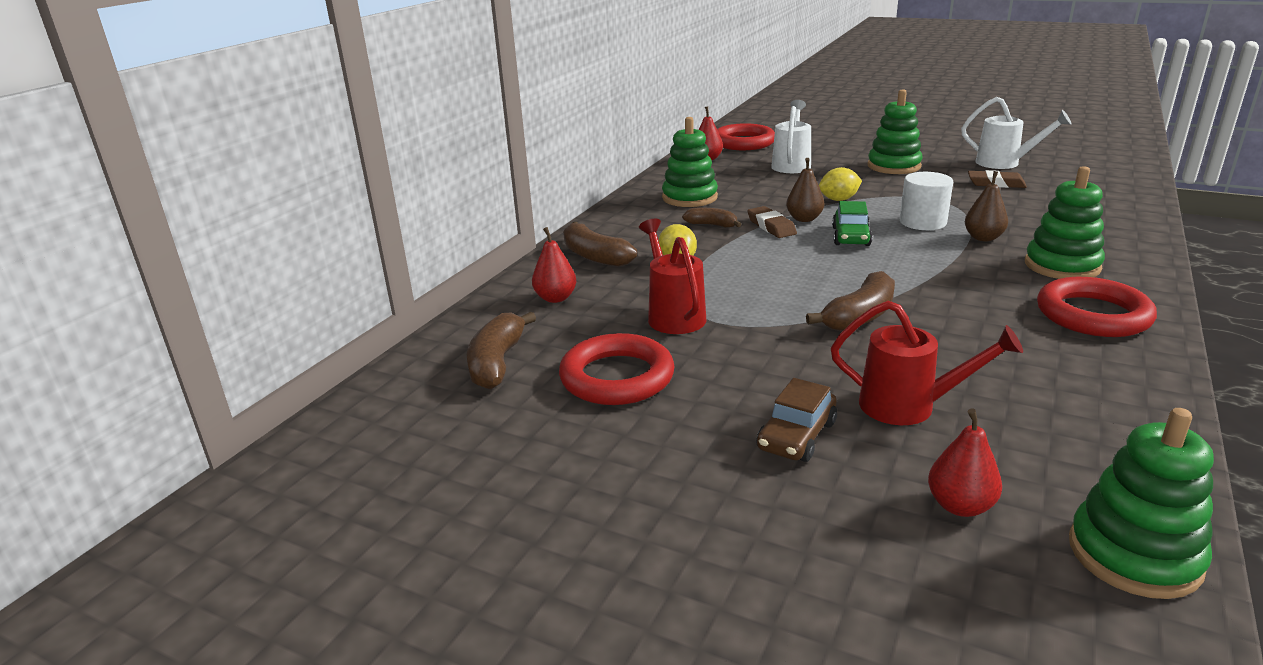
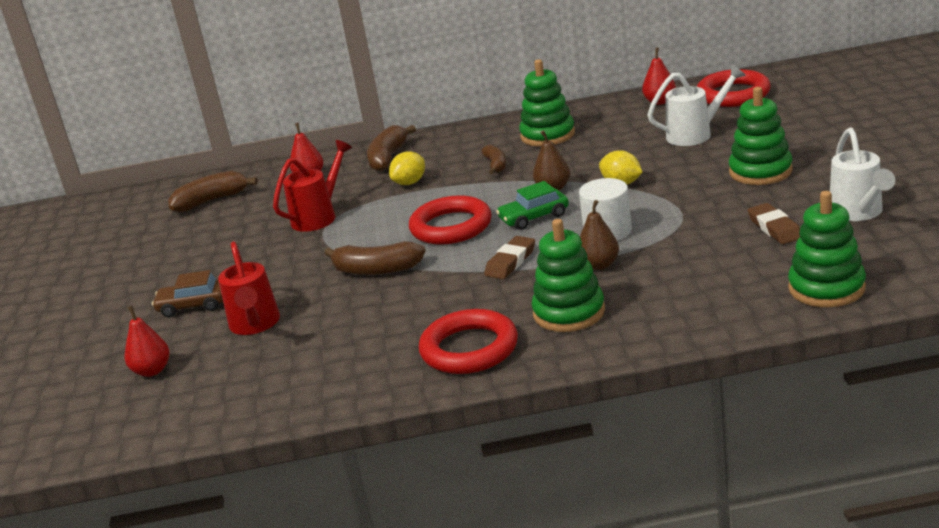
camera: 60 degrees right, 0 degrees up
red ring [559,333,675,405] -> red ring moved to [409,195,492,245]
brown eraser [747,206,797,238] -> brown eraser moved to [484,236,535,279]
green stacking toy [1069,408,1214,599] -> green stacking toy moved to [788,191,866,308]

